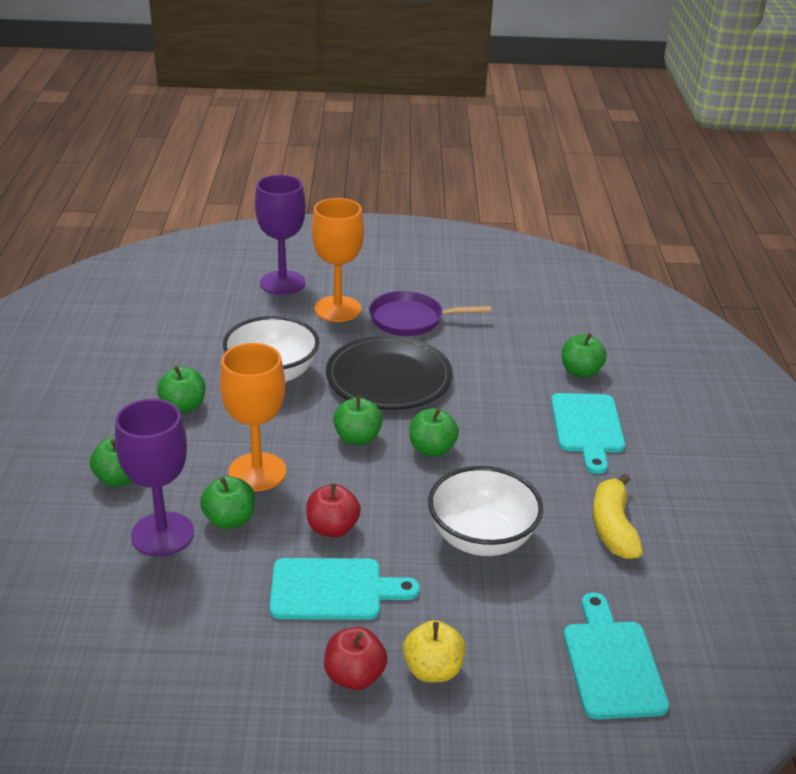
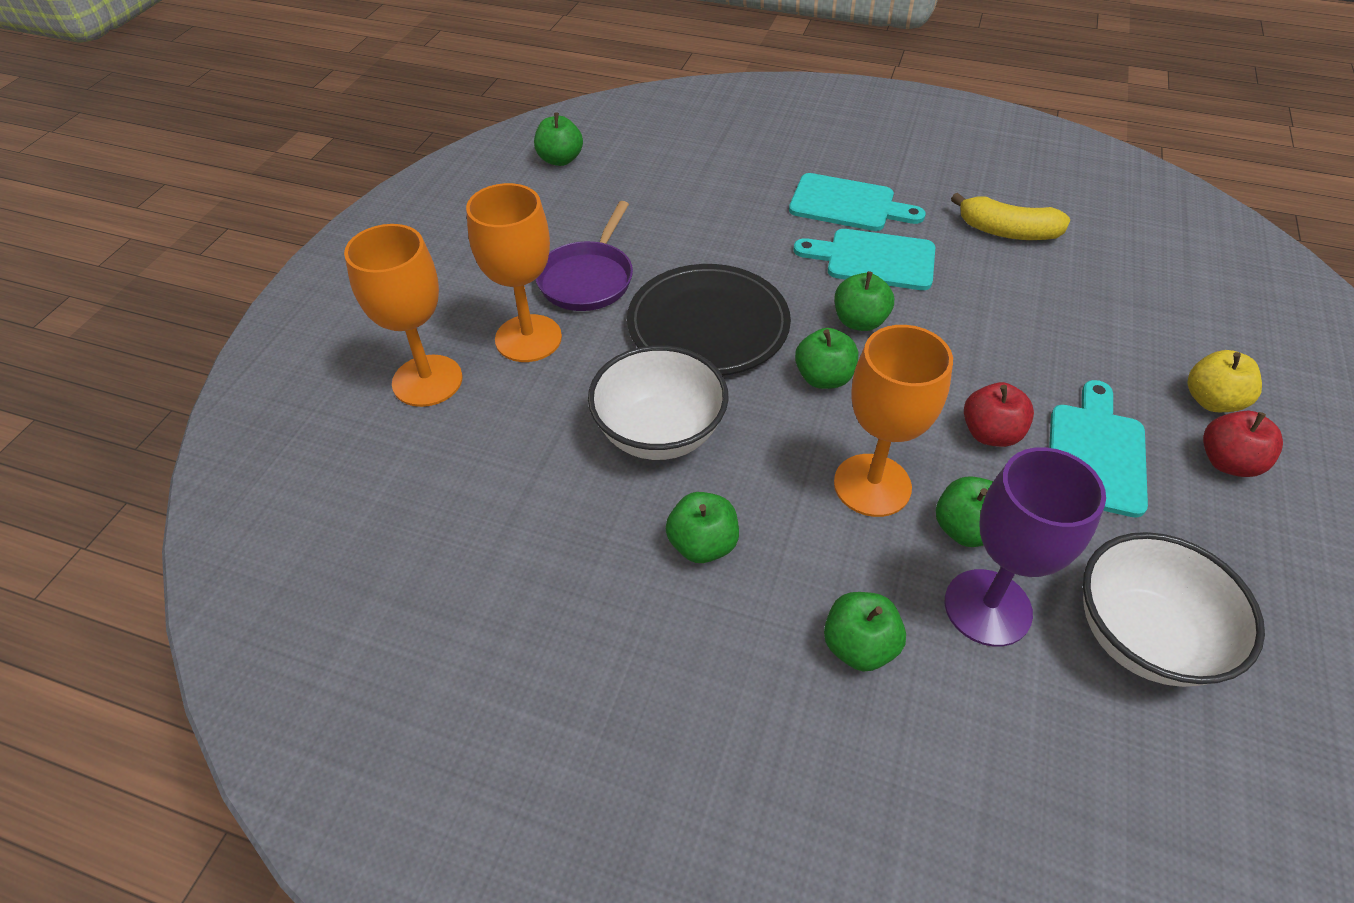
camera: 70 degrees left, 15 degrees up
purple goblet [255,175,306,295] -> orange goblet [344,224,463,407]
white bowl [428,466,543,556] -> white bowl moved to [1083,532,1265,687]
green apple [561,333,607,378] -> green apple moved to [534,112,583,166]
turquoise cutting board [564,592,669,719] -> turquoise cutting board moved to [794,229,935,290]

